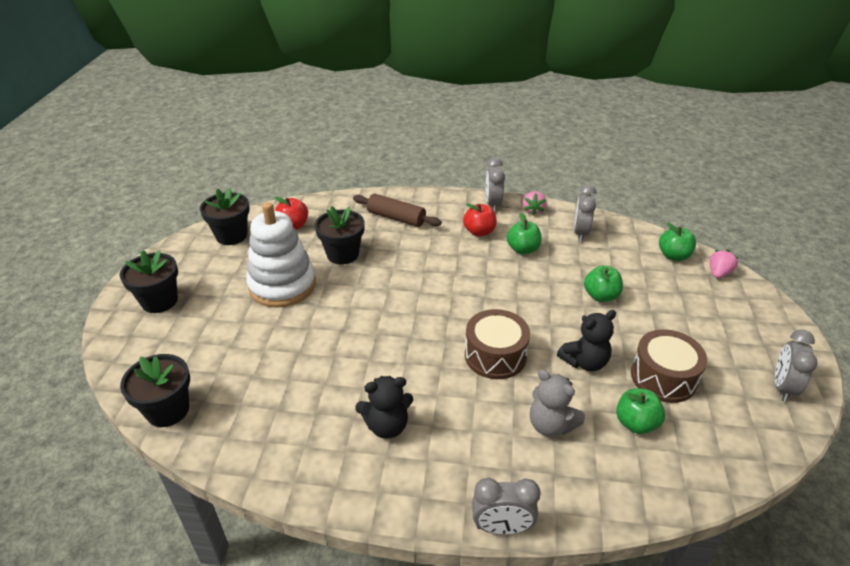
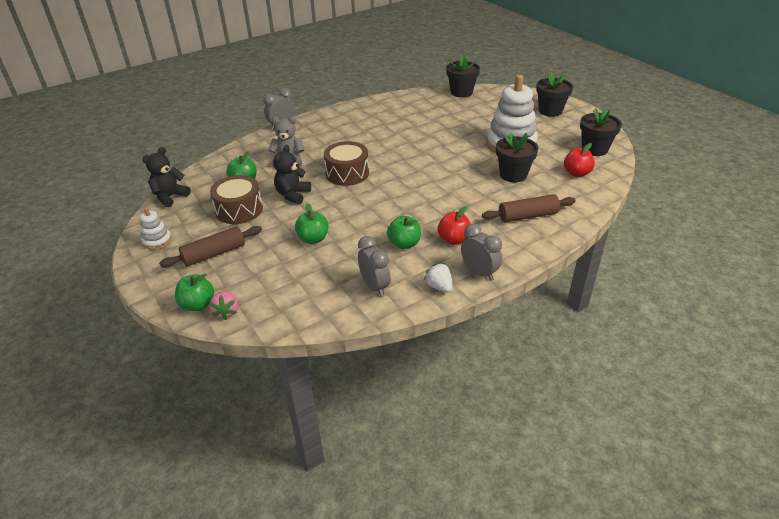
camera: 140 degrees right, 0 degrees up
black teddy bear [355,376,413,439] -> black teddy bear moved to [143,147,191,207]
pink strawberry [523,191,546,216] -> white strawberry [424,263,453,292]
green apple [659,222,696,261] -> green apple moved to [175,273,214,311]
grey clock [775,329,818,402] -> white stacking toy [140,207,172,250]
none -> brown rolling pin [159,226,262,268]

